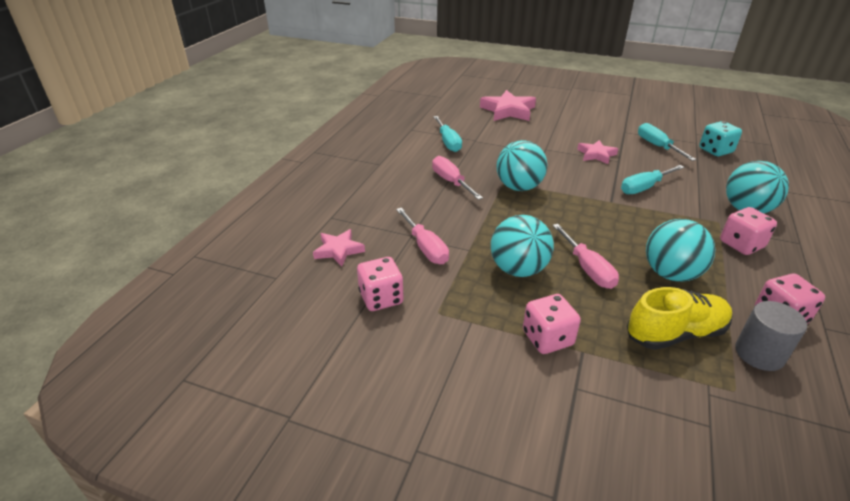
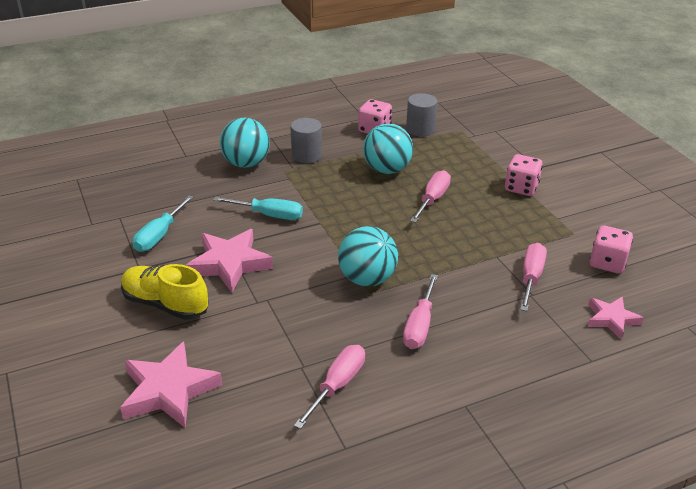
camera: 135 degrees left, 0 degrees up
turquoise screwdriver [433,116,462,152] -> pink screwdriver [294,345,365,429]
turquoise ball [491,215,554,277] -> none
pink star [577,140,618,164] -> pink star [185,229,273,292], size x1.67
yellow shoe [627,287,732,350] -> yellow shoe moved to [121,264,208,320]
turquoise dice [699,121,742,156] -> none
pink dice [720,207,777,255] -> grey cylinder [290,118,322,163]

